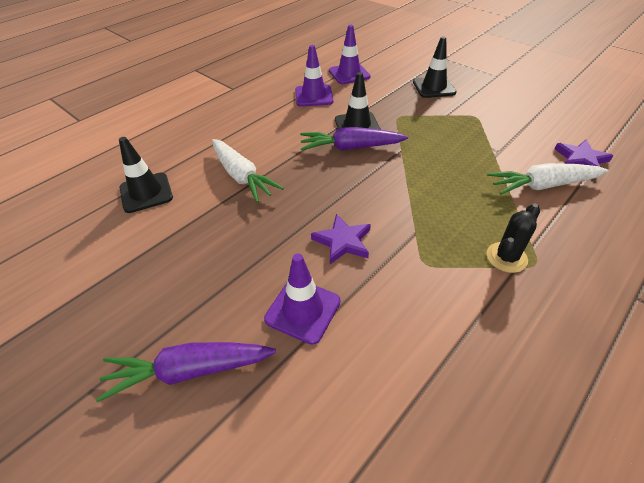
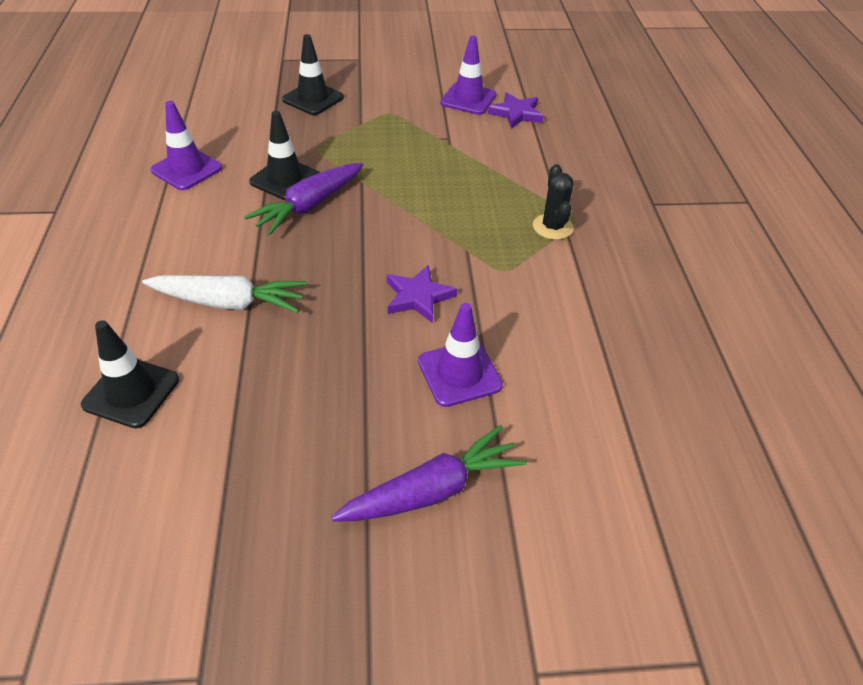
camera: 50 degrees left, 0 degrees up
purple carrot [96,342,276,402] -> purple carrot turned 150 degrees counterclockwise [331,425,527,521]
purple traffic cone [329,25,371,84] -> purple traffic cone moved to [440,36,496,115]
white carrot [487,163,608,195] -> none

